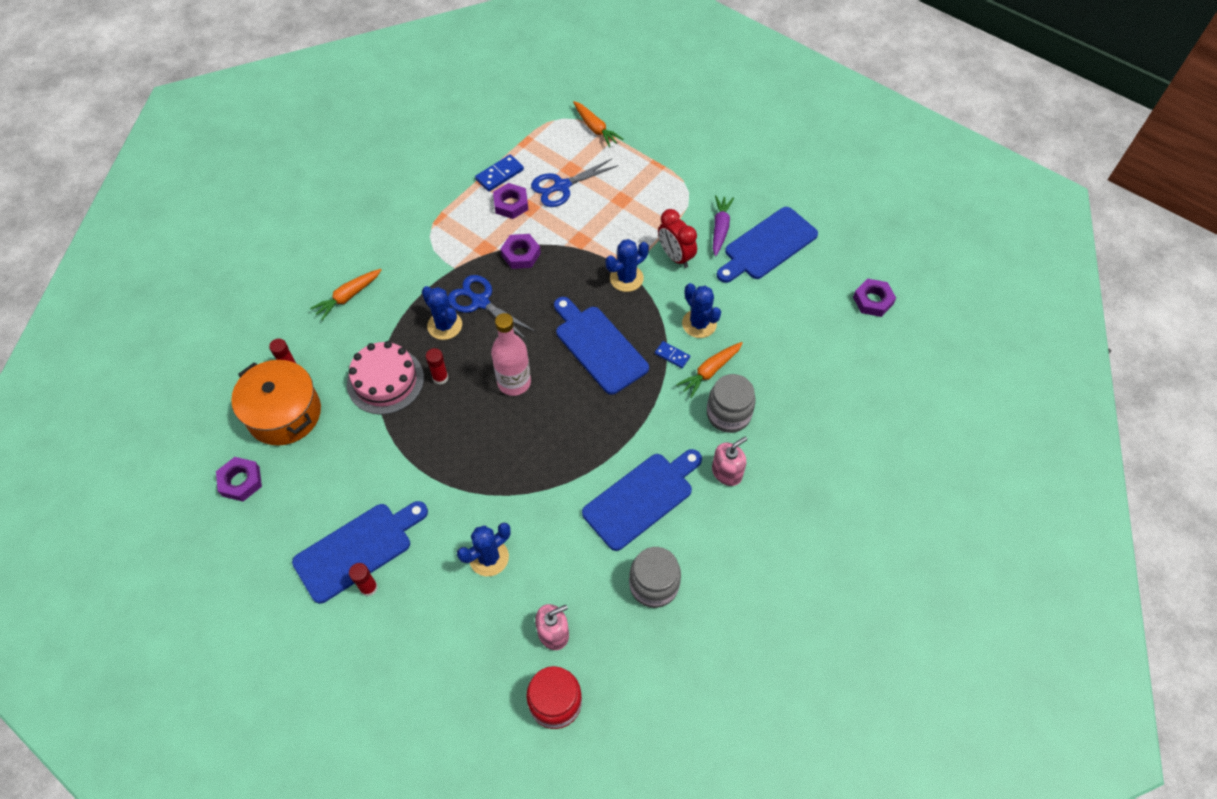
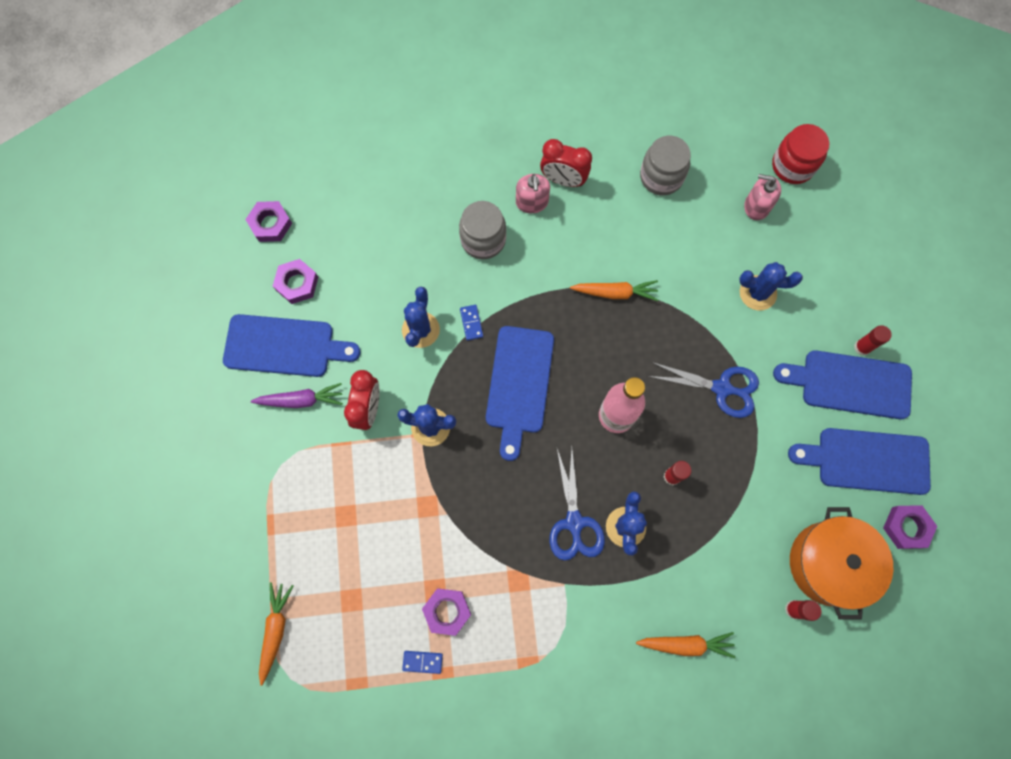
camera: 135 degrees left, 15 degrees up
pink cake [347,341,424,415] -> none
blue domino [475,155,524,192] -> blue domino [402,651,443,674], size x0.64
purple nut [501,234,541,269] -> purple nut moved to [273,259,318,304]
blue scissors [531,158,619,207] -> blue scissors moved to [647,362,759,418]
blue cutting board [582,449,702,551] -> blue cutting board moved to [788,428,931,495]
orange carrot [676,342,743,398] -> orange carrot moved to [570,280,658,301]
pink soap dispenser [712,436,747,486] -> pink soap dispenser turned 105 degrees counterclockwise [516,174,550,213]
purple carrot [713,195,734,256] -> purple carrot turned 150 degrees counterclockwise [251,383,343,408]
none -> red clock [540,139,592,187]

